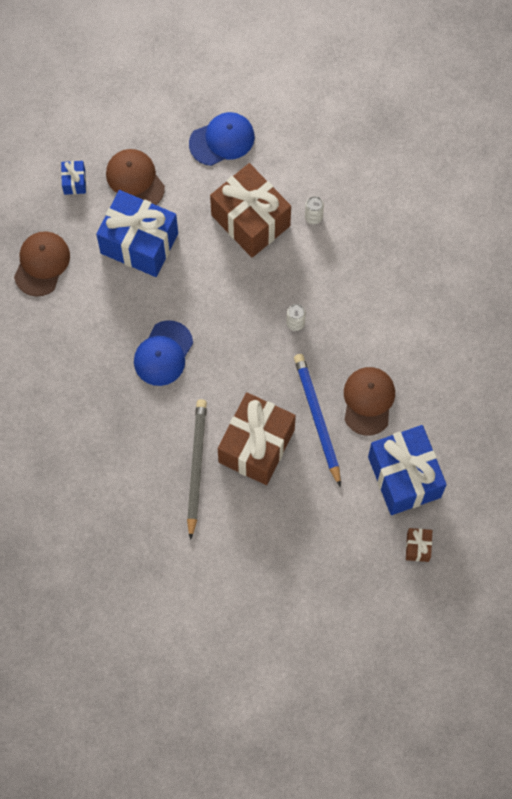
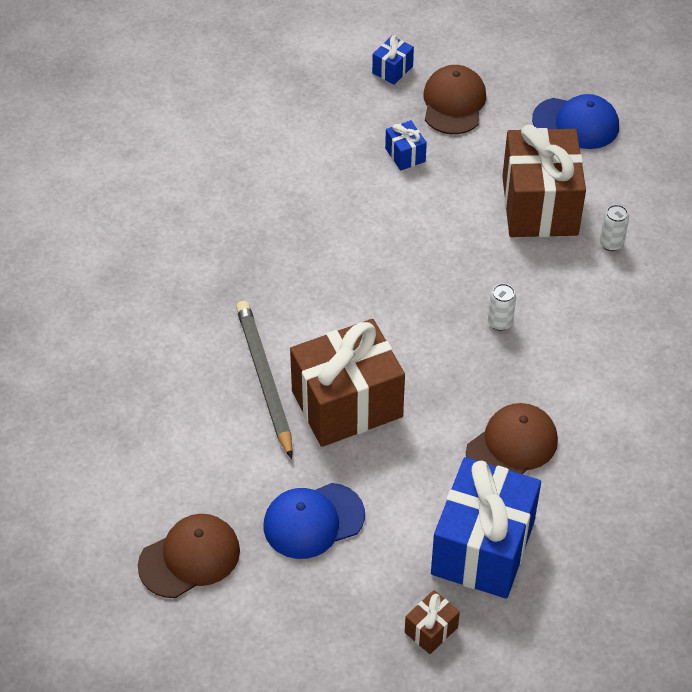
camera: 40 degrees right, 20 degrees down
brown cap [14,231,70,297] -> brown cap moved to [138,514,240,598]
blue gift [96,190,178,277] -> blue gift [385,120,427,171], size x0.43
blue cap [134,320,193,386] -> blue cap moved to [264,483,365,559]
grey pencil [187,399,207,540] -> grey pencil turned 60 degrees counterclockwise [236,301,293,459]
blue pencil [294,354,341,487] -> none

